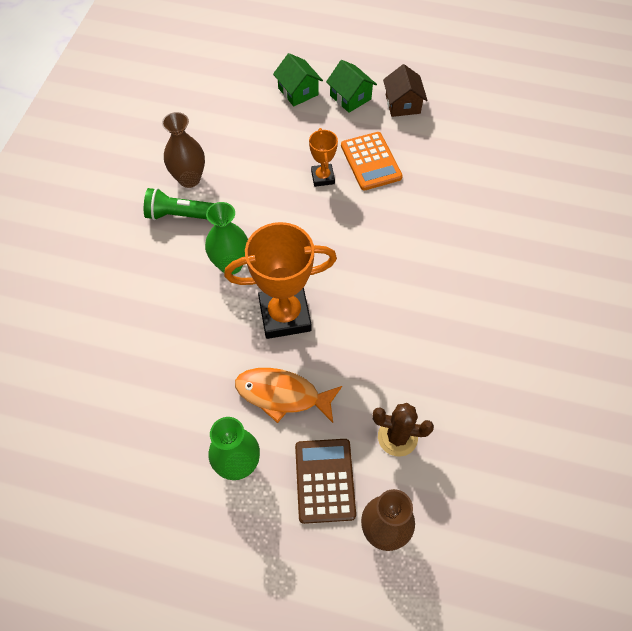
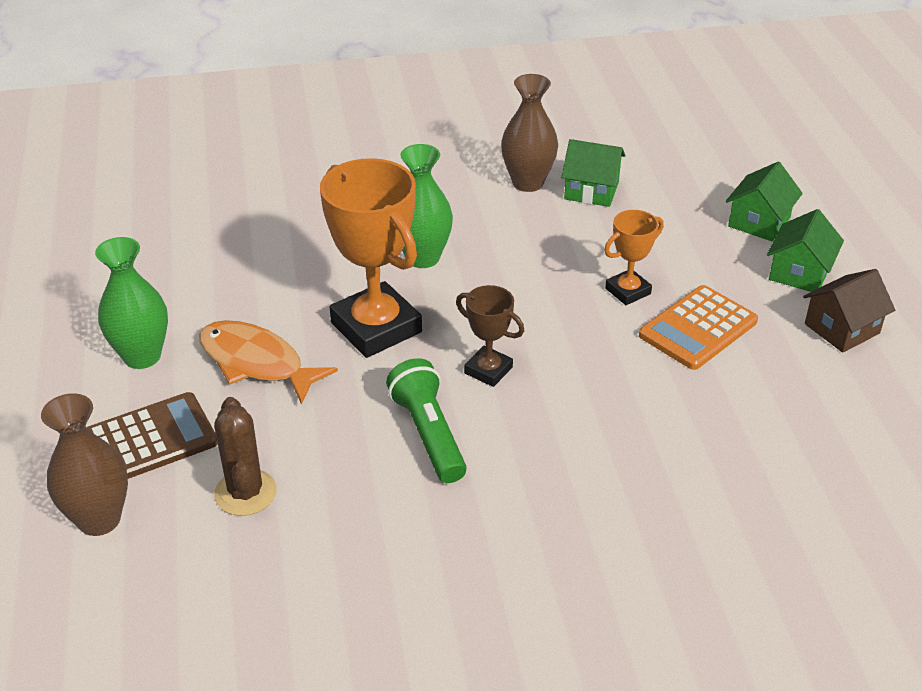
camera: 65 degrees right, 20 degrees down
green flashlight [144,188,214,220] -> green flashlight moved to [386,358,467,483]
orange fish [235,368,342,423] -> orange fish turned 45 degrees counterclockwise [199,320,338,405]
none -> brown trophy [456,285,524,387]
none -> green house [561,139,626,207]

